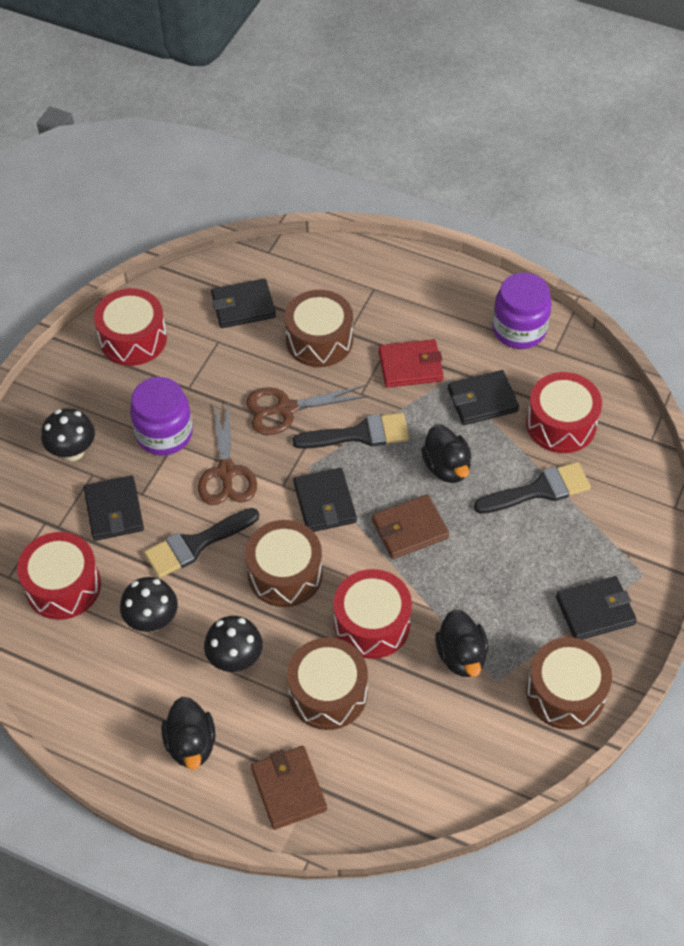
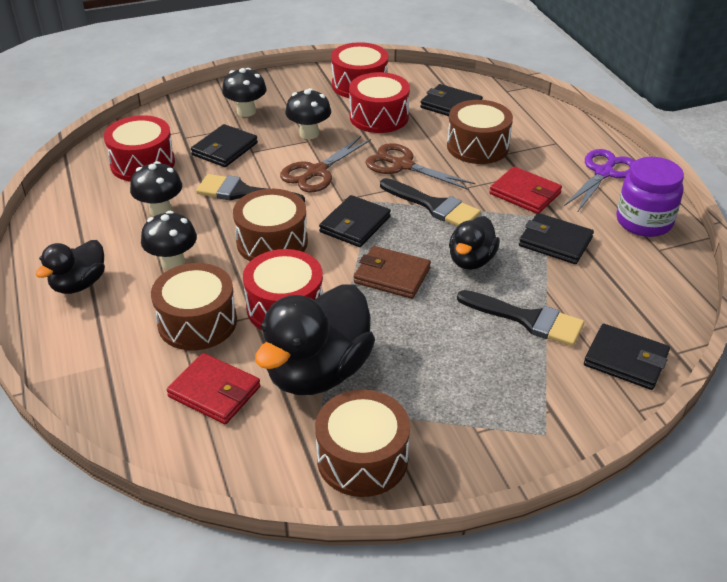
camera: 45 degrees right, 15 degrees down
purple jar [130,377,193,455] -> black mushroom [285,88,331,139]
brown wallet [251,746,327,830] -> none
black duck [435,609,488,677] -> black duck [255,284,375,395], size x1.78
red drum [526,372,602,453] -> red drum moved to [349,72,410,133]
black wallet [556,576,637,639] -> black wallet moved to [584,324,670,390]
none -> red wallet [167,353,261,424]
none -> purple scissors [564,149,635,211]

